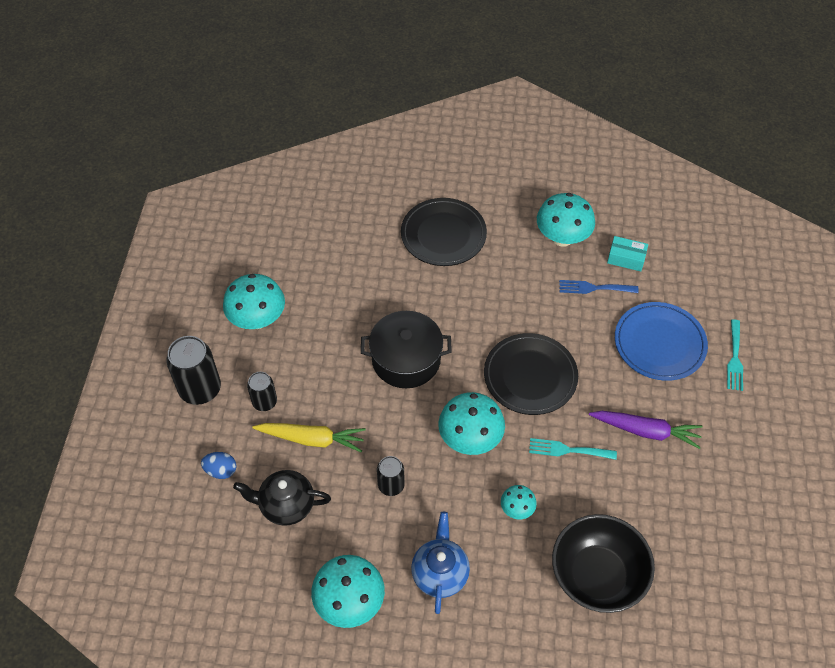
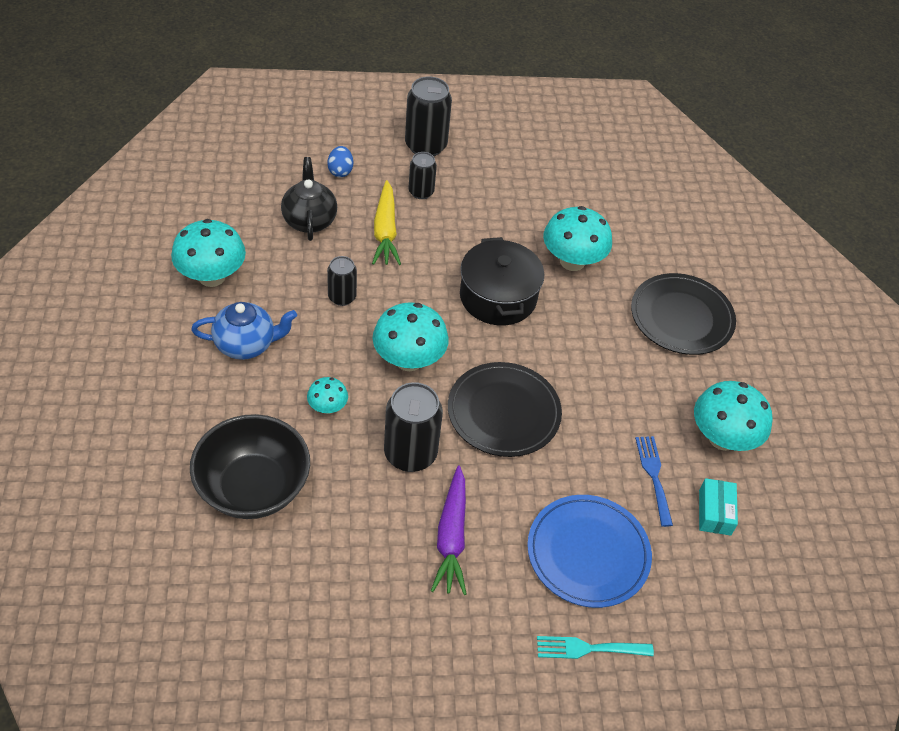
camera: 75 degrees right, 5 degrees down
turquoise mushroom [223,274,285,329] -> turquoise mushroom moved to [543,206,612,271]
turquoise fork [529,438,617,460] -> black can [384,382,443,472]

